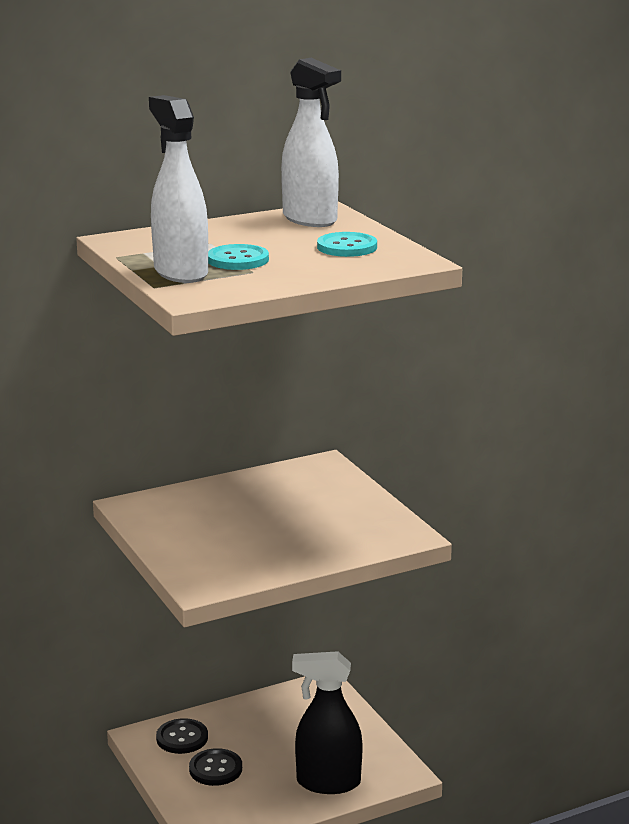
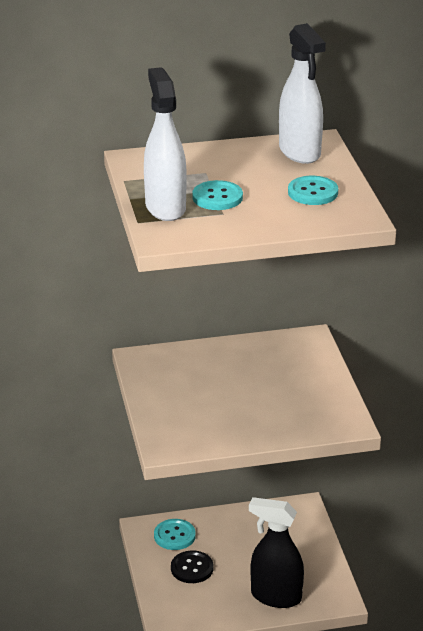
camera: 15 degrees right, 10 degrees up
black button [156,718,208,754] -> turquoise button [154,519,196,550]

